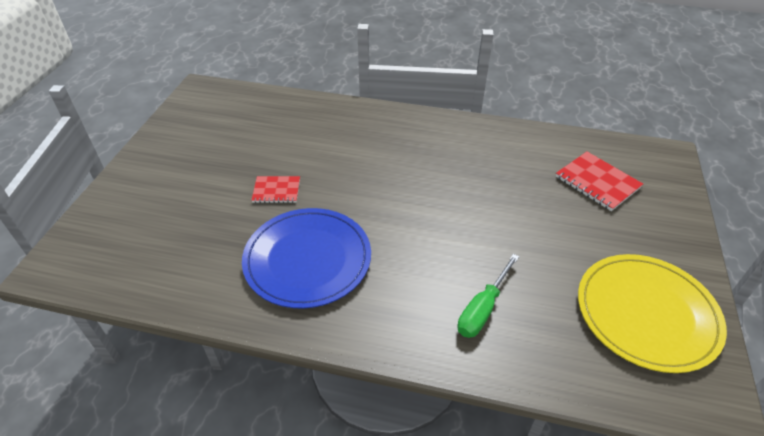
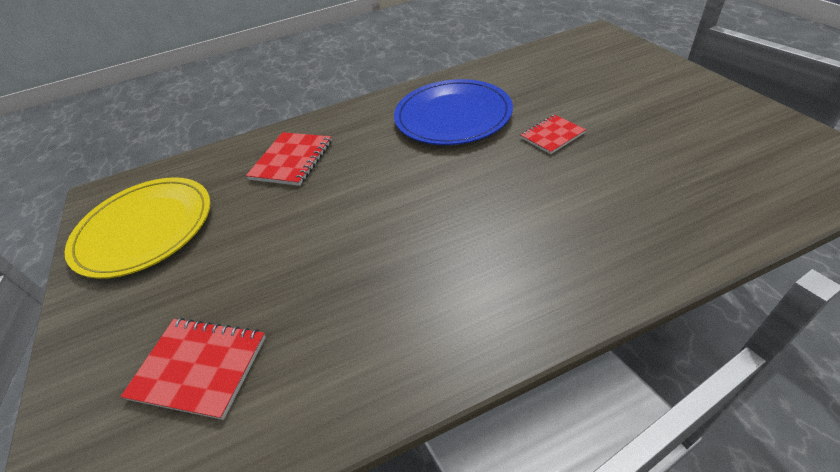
camera: 150 degrees right, 0 degrees up
green screwdriver [457,254,519,338] -> red notebook [246,132,332,186]

